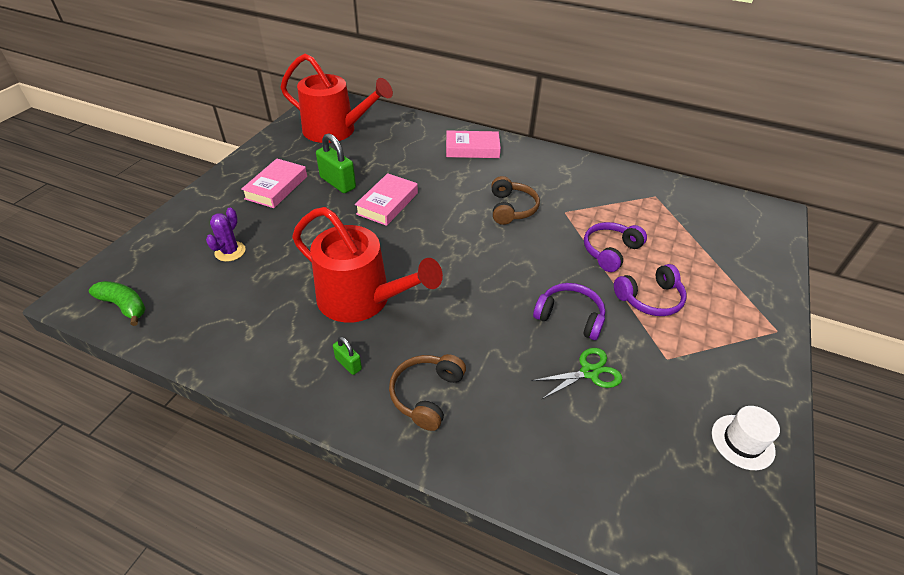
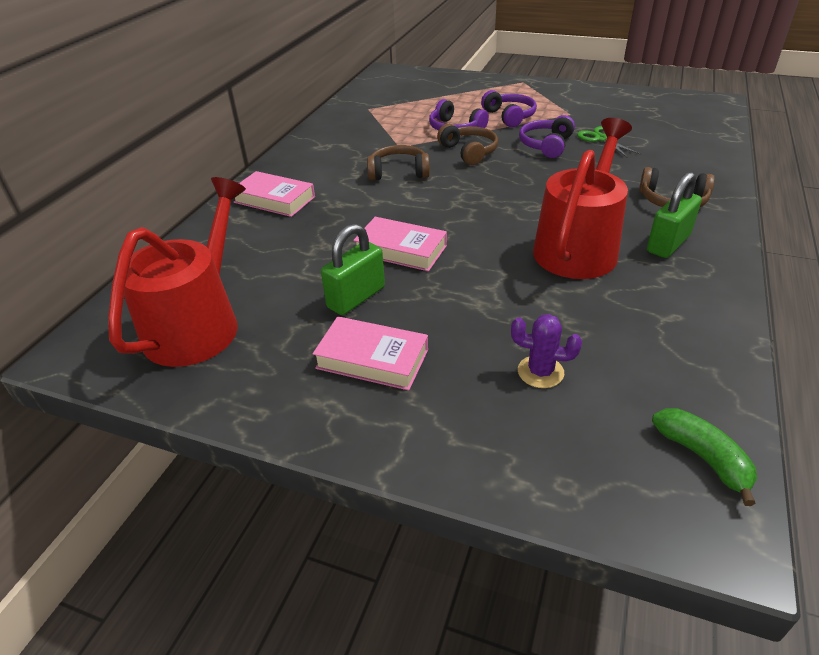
camera: 90 degrees left, 5 degrees down
green banana [89,281,146,326] -> green banana turned 120 degrees clockwise [652,408,757,506]
green padlock [333,336,362,375] -> green padlock [647,172,702,258], size x1.87
pink book [446,130,501,158] -> pink book turned 60 degrees counterclockwise [234,171,315,217]
white hat [712,406,780,470] -> none
none -> brown headphones [437,124,498,165]

